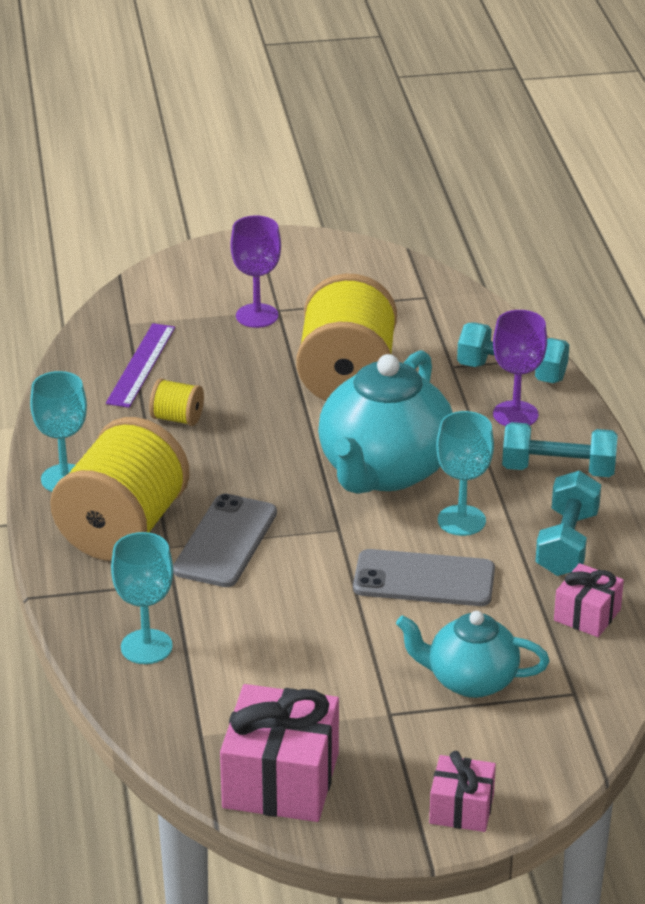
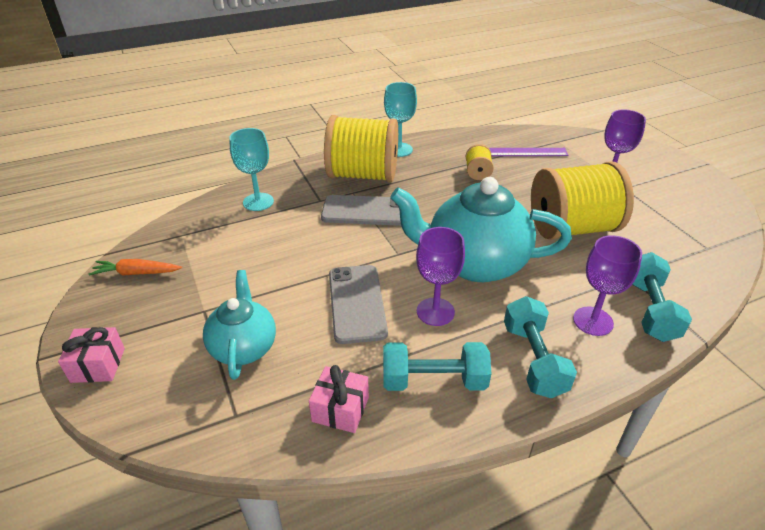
camera: 75 degrees right, 5 degrees up
pink gift [220,684,339,822] -> orange carrot [89,259,182,276]
turquoise goblet [436,411,494,536] -> purple goblet [416,227,465,326]

